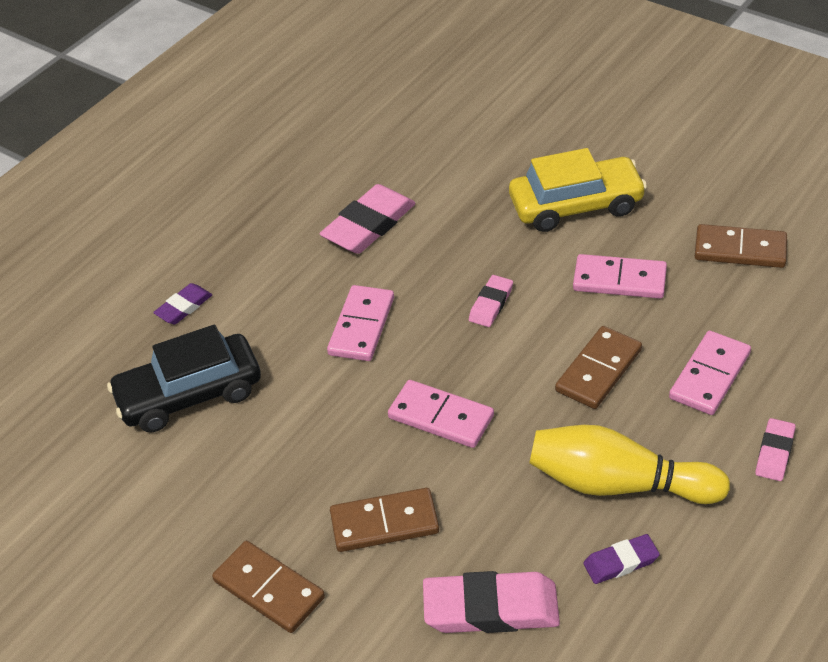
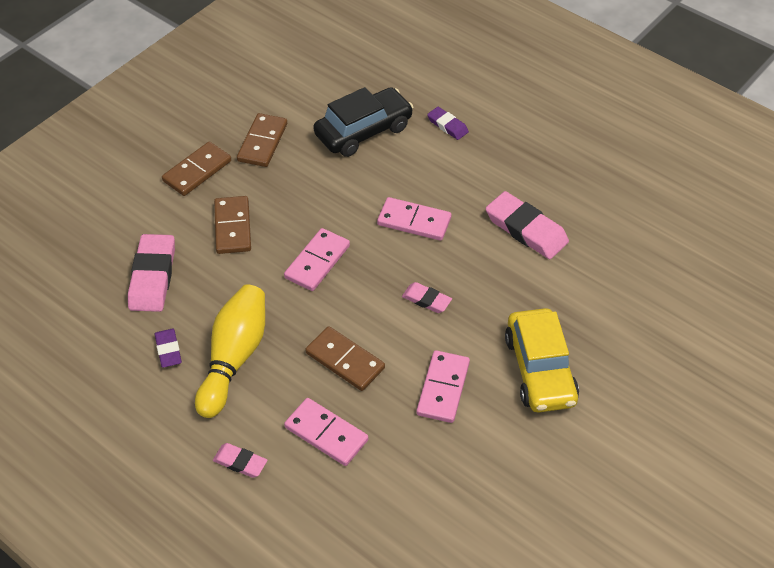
camera: 90 degrees right, 5 degrees up
black car [107,325,261,432] -> black car turned 75 degrees clockwise [313,87,413,157]
brown domino [695,224,787,268] -> brown domino moved to [237,113,287,167]

